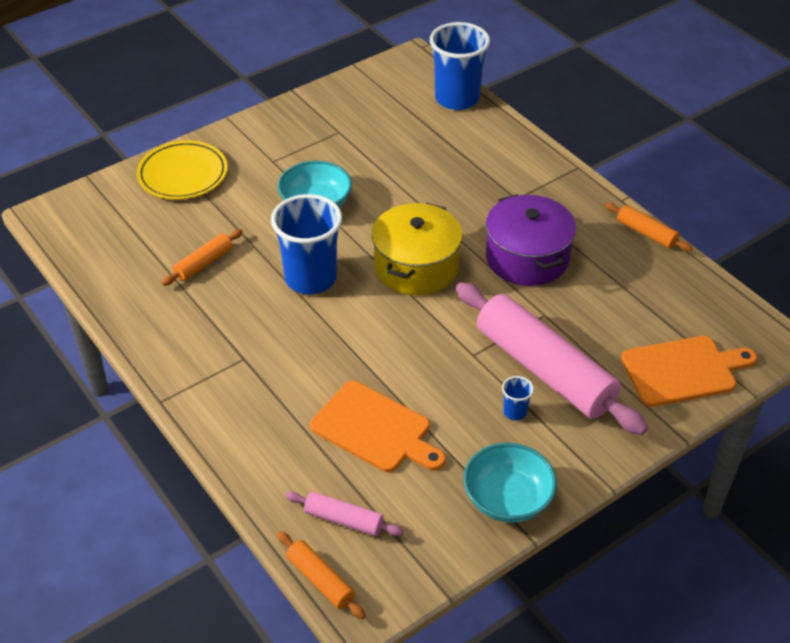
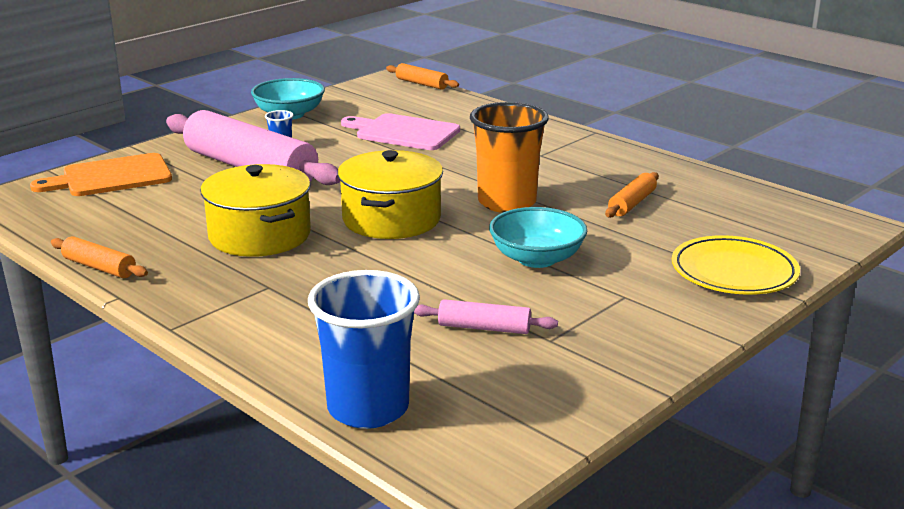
camera: 170 degrees right, 20 degrees down
blue cup [271,194,342,294] -> orange cup [470,102,549,213]
pink rolling pin [285,492,403,536] -> pink rolling pin moved to [414,299,558,334]
orange cutting board [310,381,446,472] -> pink cutting board [341,113,460,150]
purple pot [486,194,576,286] -> yellow pot [200,164,311,257]

